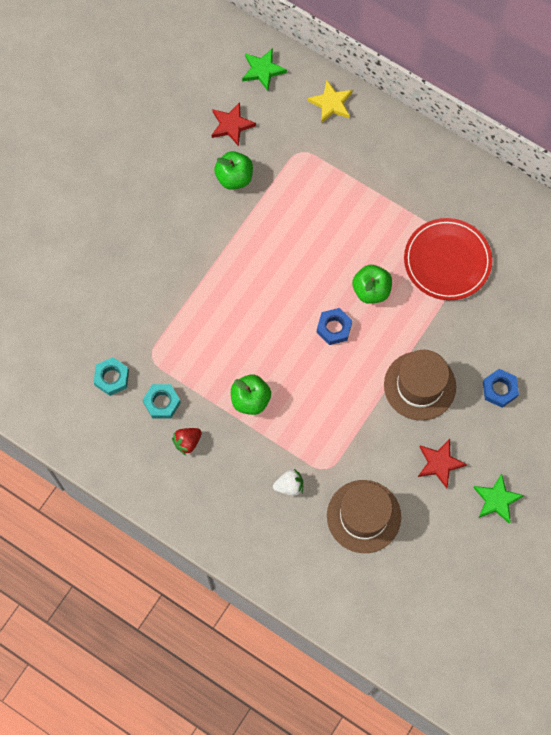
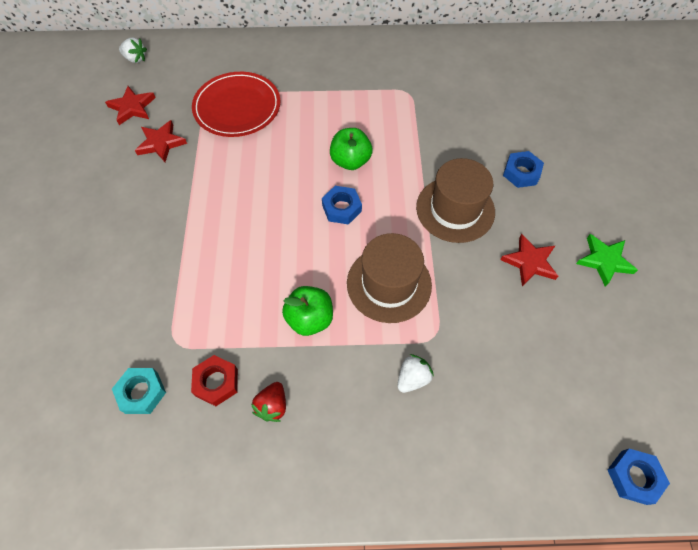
camera: 35 degrees left, 10 degrees down
turquoise nut [143,384,181,419] -> red nut [191,355,238,406]
green apple [214,151,253,190] -> red star [135,120,187,162]
green star [242,48,287,91] -> white strawberry [119,37,147,63]
yellow star [307,80,353,123] -> none
brown hat [327,480,401,553] -> brown hat moved to [347,233,432,323]
red plate [404,218,492,300] -> red plate moved to [192,72,280,137]
none -> blue nut [607,449,670,505]

